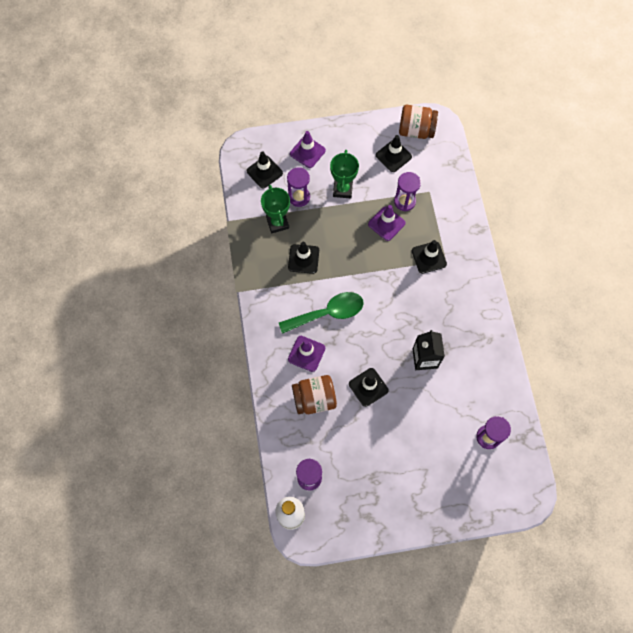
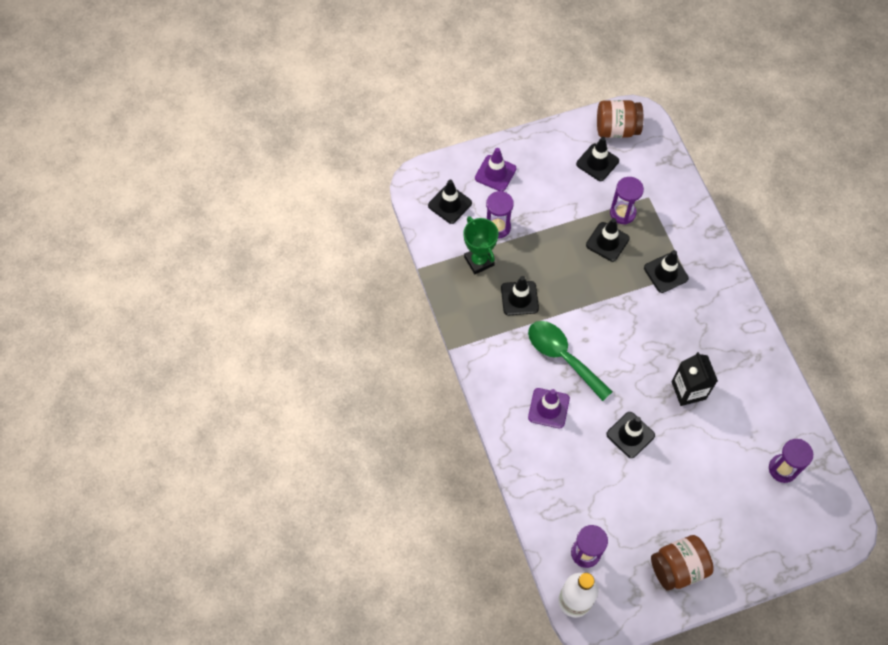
camera: 10 degrees left, 5 degrees down
green spoon [279,292,364,334] -> green spoon turned 105 degrees counterclockwise [528,321,613,401]
brown jar [292,375,337,414] -> brown jar moved to [651,535,714,591]
green trophy [330,150,359,198] -> none
purple traffic cone [368,205,406,241] -> black traffic cone [586,218,630,262]

